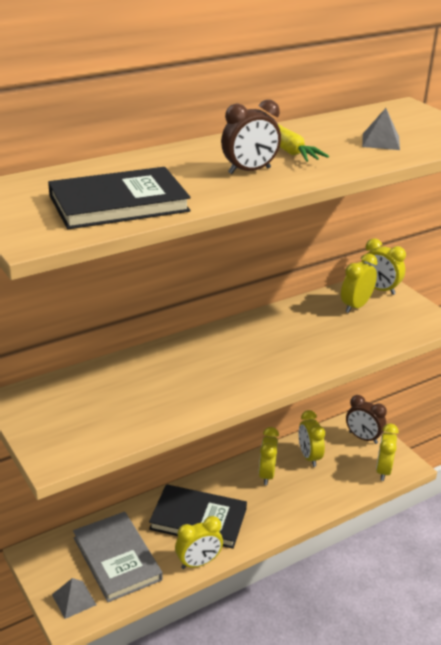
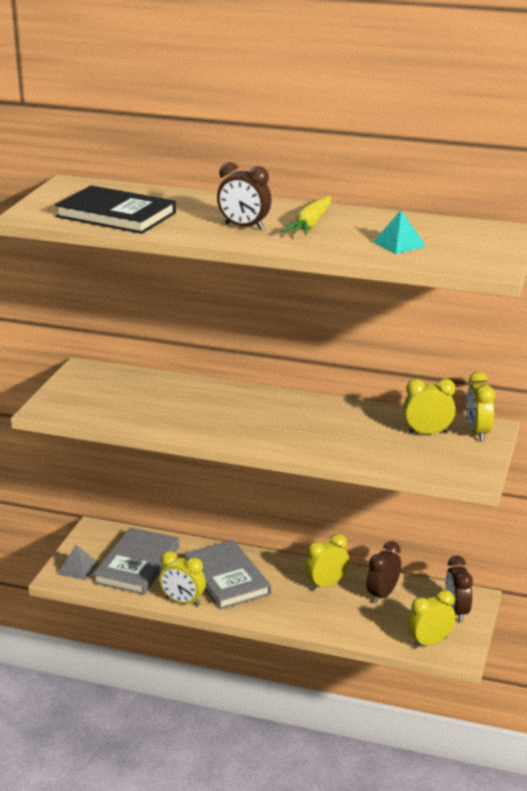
camera: 50 degrees right, 5 degrees down
black book [149,484,247,549] -> grey book [184,540,271,610]
yellow clock [299,410,325,467] -> brown clock [366,541,401,603]
grey pyramid [362,108,400,150] -> turquoise pyramid [373,210,426,254]

